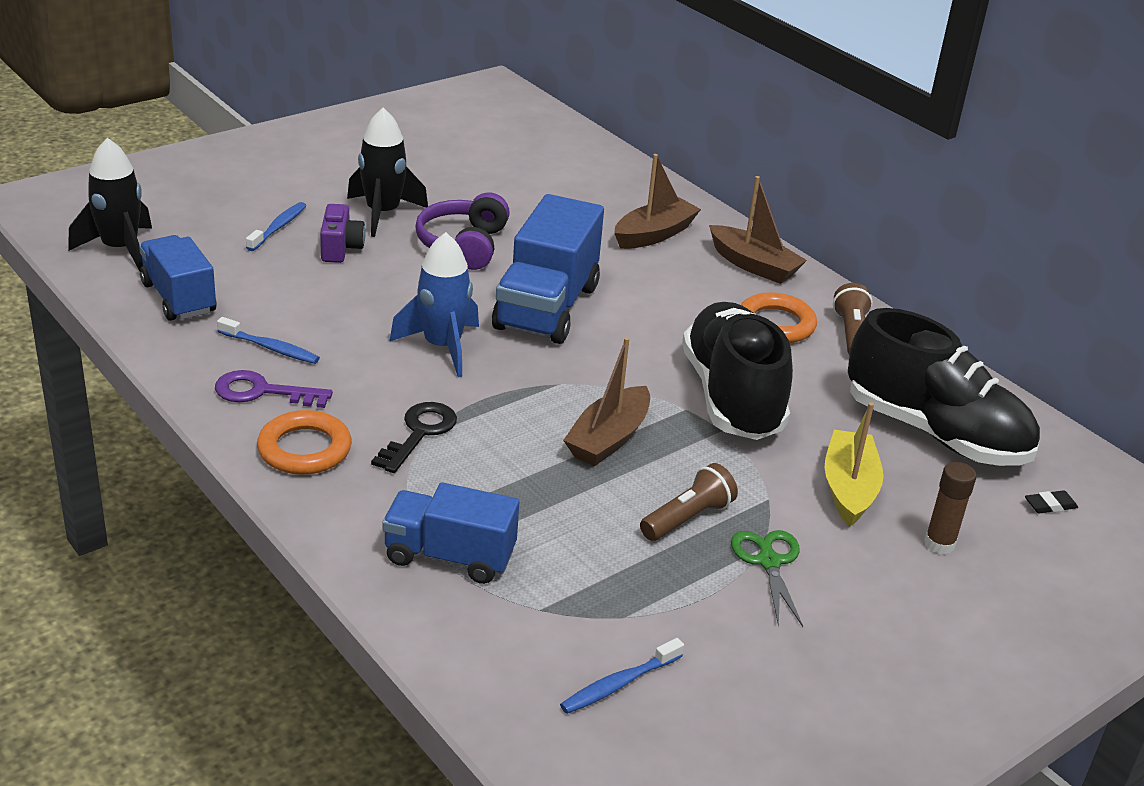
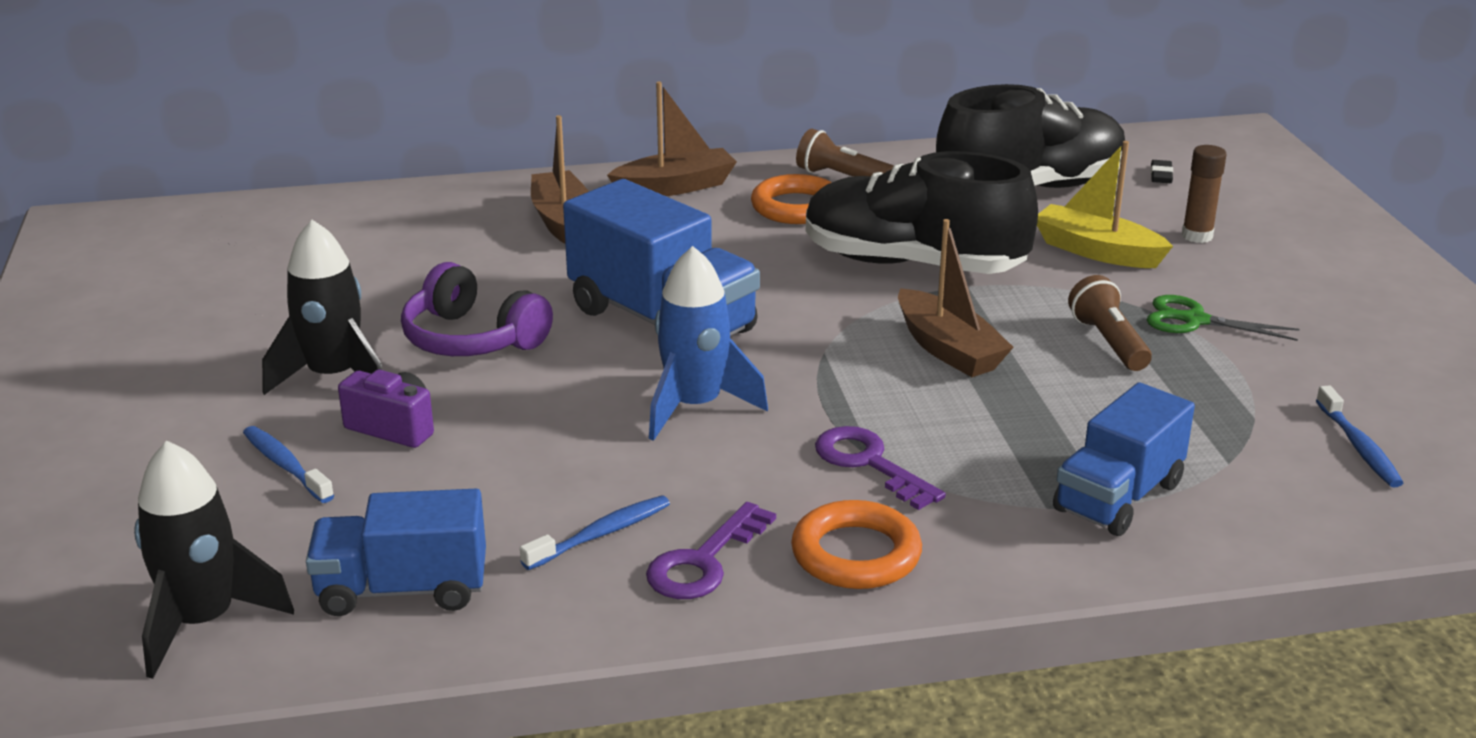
camera: 60 degrees left, 5 degrees down
black key [371,402,457,473] -> purple key [815,426,946,510]

